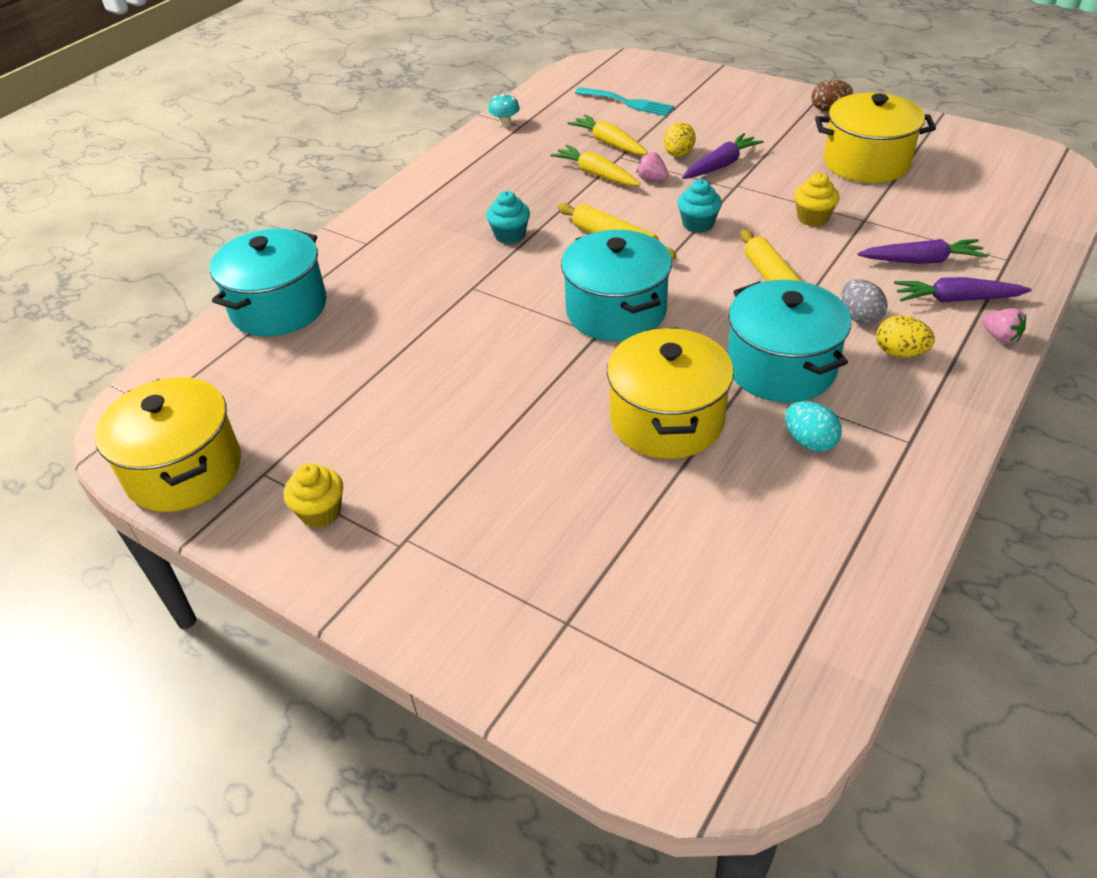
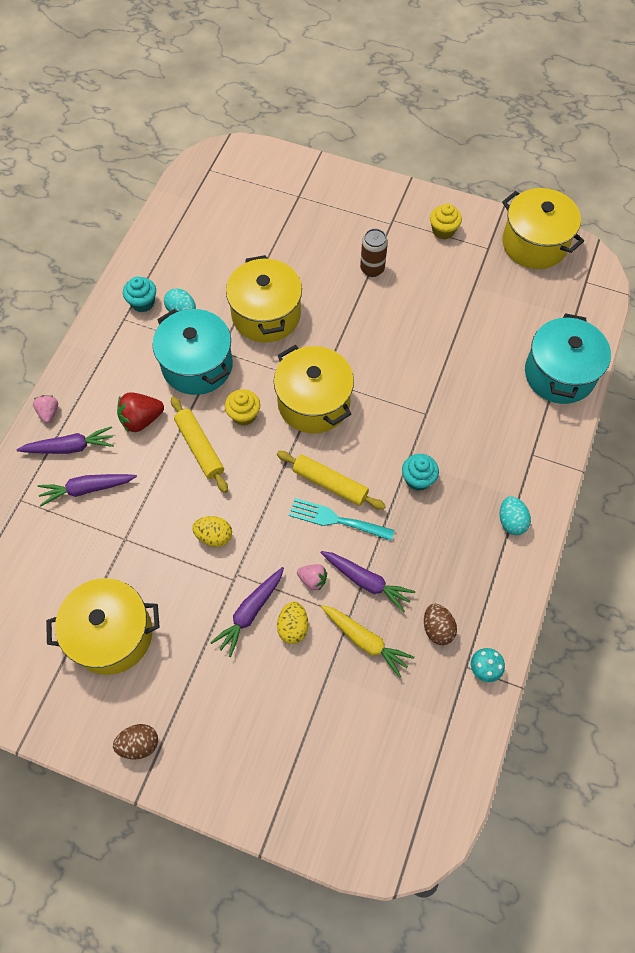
camera: 165 degrees right, 20 degrees up
yellow carrot [550,145,640,186] -> purple carrot [320,551,416,613]
turquoise pot [561,230,672,341] -> yellow pot [274,345,354,434]
turquoise fork [575,87,674,116] -> turquoise fork moved to [289,498,395,541]
turquoise cupcake [677,179,722,233] -> turquoise cupcake moved to [123,277,156,312]
yellow cupcake [794,173,839,227] -> yellow cupcake moved to [225,389,260,426]
grey egg [842,279,887,325] -> red strawberry [117,392,164,432]
yellow egg [876,315,935,357] -> yellow egg moved to [192,516,232,547]
pink strawberry [982,308,1026,344] -> pink strawberry turned 45 degrees clockwise [33,395,58,423]
none -> brown can [360,229,388,277]
none -> brown egg [424,604,457,645]
none -> turquoise egg [500,496,531,535]

